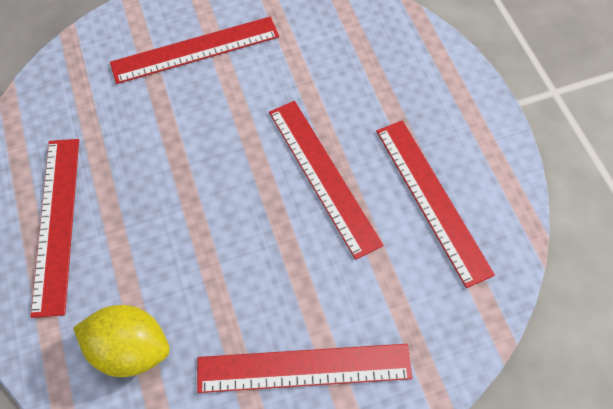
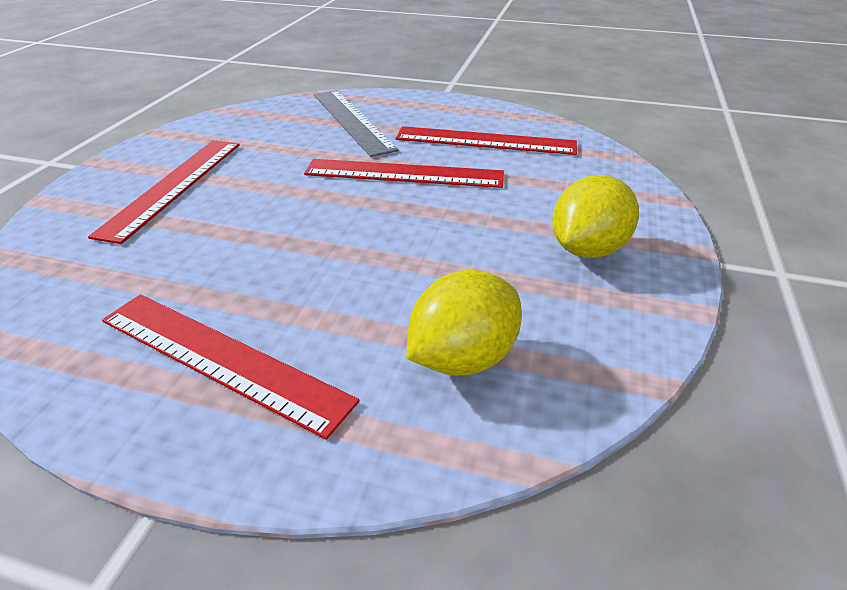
camera: 55 degrees left, 25 degrees down
red ruler [197,344,412,393] -> yellow lemon [552,175,639,258]
none -> grey ruler [314,90,399,157]

